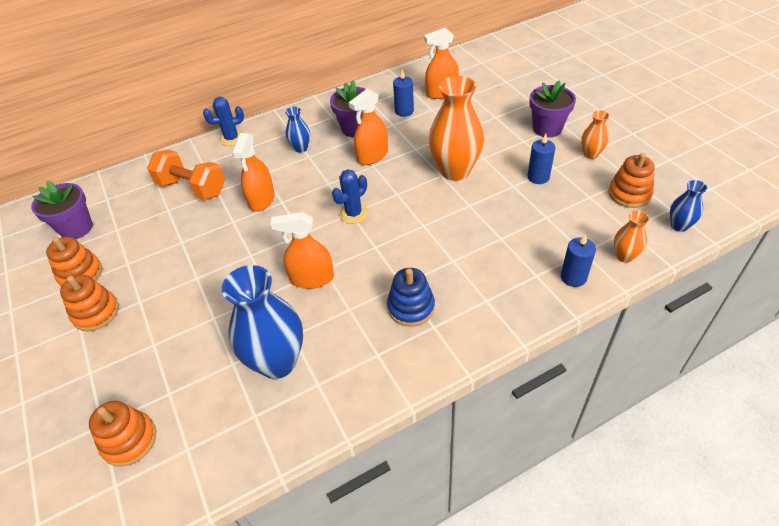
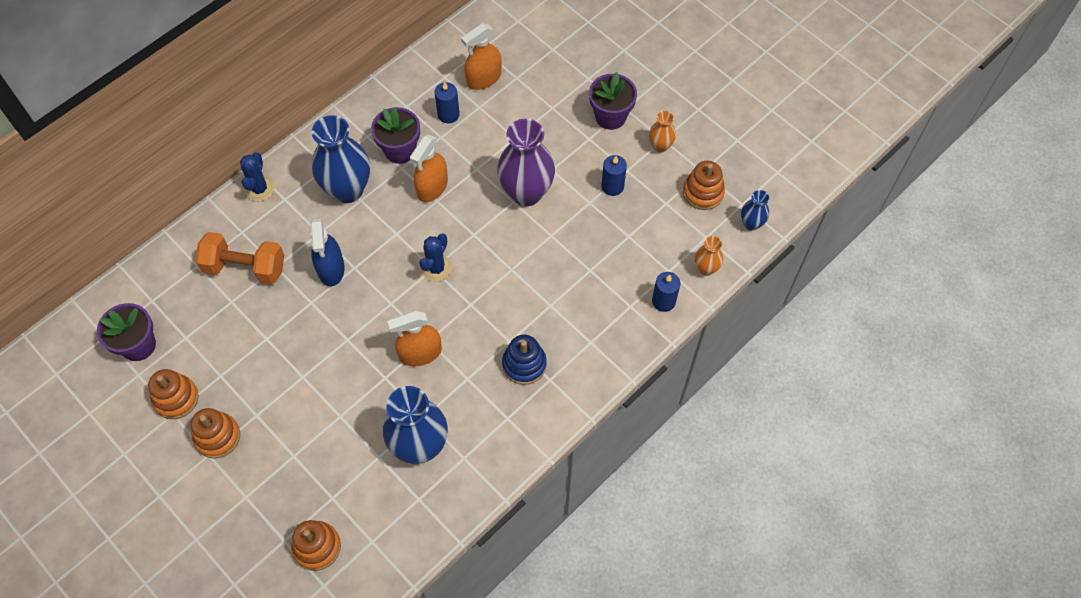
camera: 20 degrees left, 15 degrees up
blue cactus [203,97,244,146] -> blue cactus turned 45 degrees counterclockwise [240,152,275,201]
orange spray bottle [232,133,275,212] -> blue spray bottle [310,219,345,286]
blue vase [285,107,310,153] -> blue vase [312,115,370,203], size x2.06
orange vase [429,76,484,181] -> purple vase [497,119,555,206]

